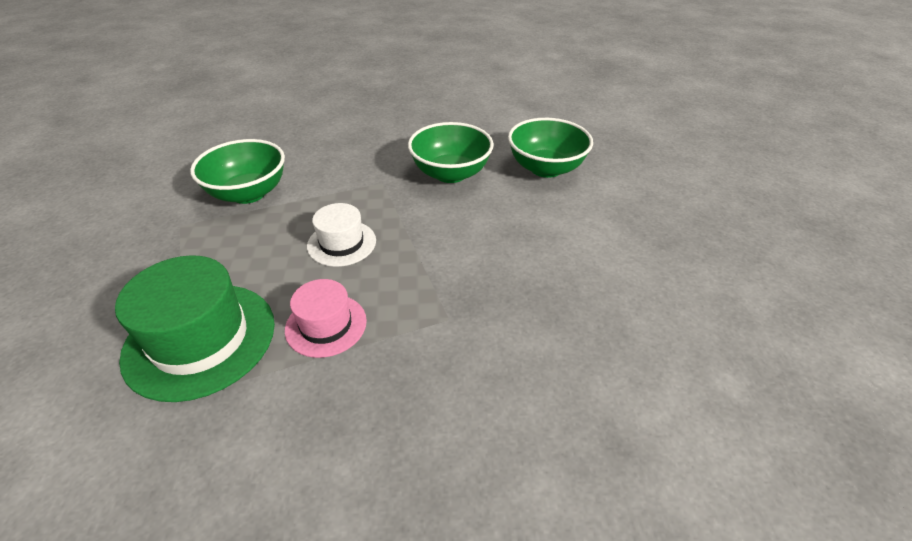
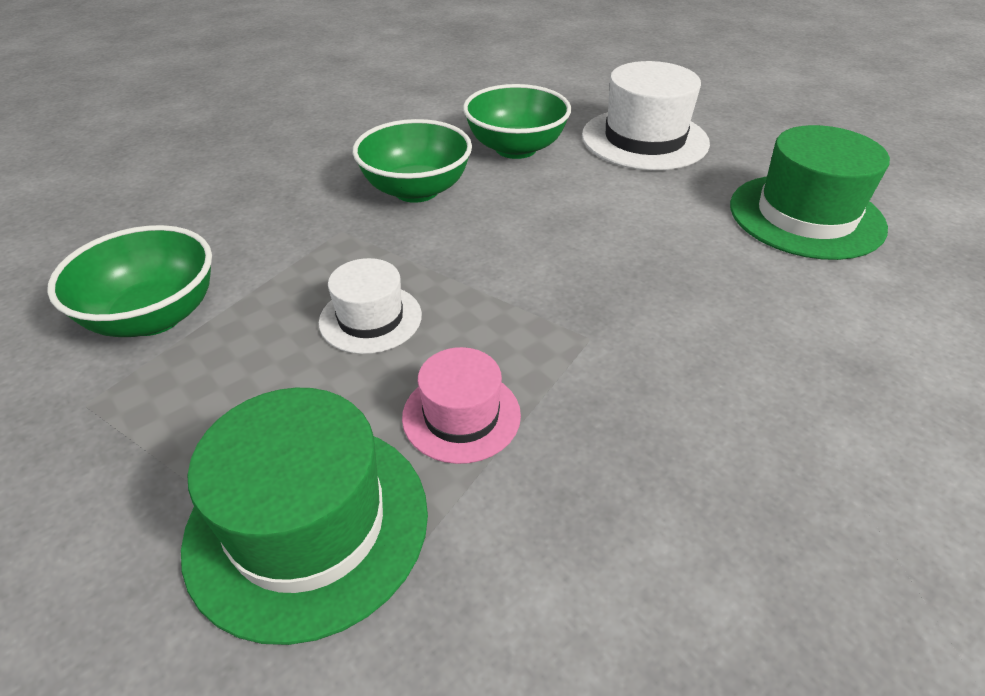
camera: 35 degrees left, 0 degrees up
none -> white hat [582,61,710,170]
none -> green hat [730,125,890,260]

